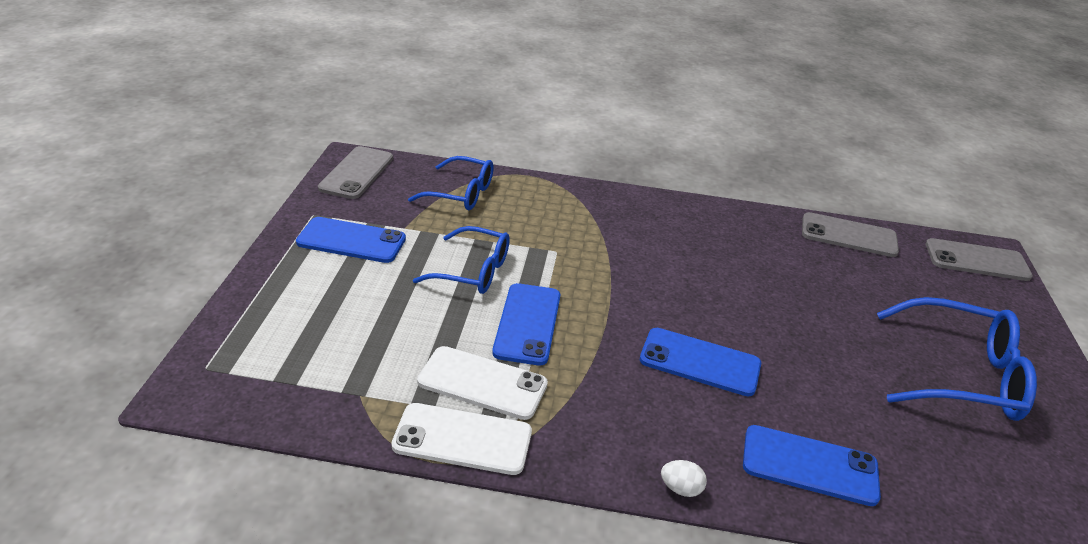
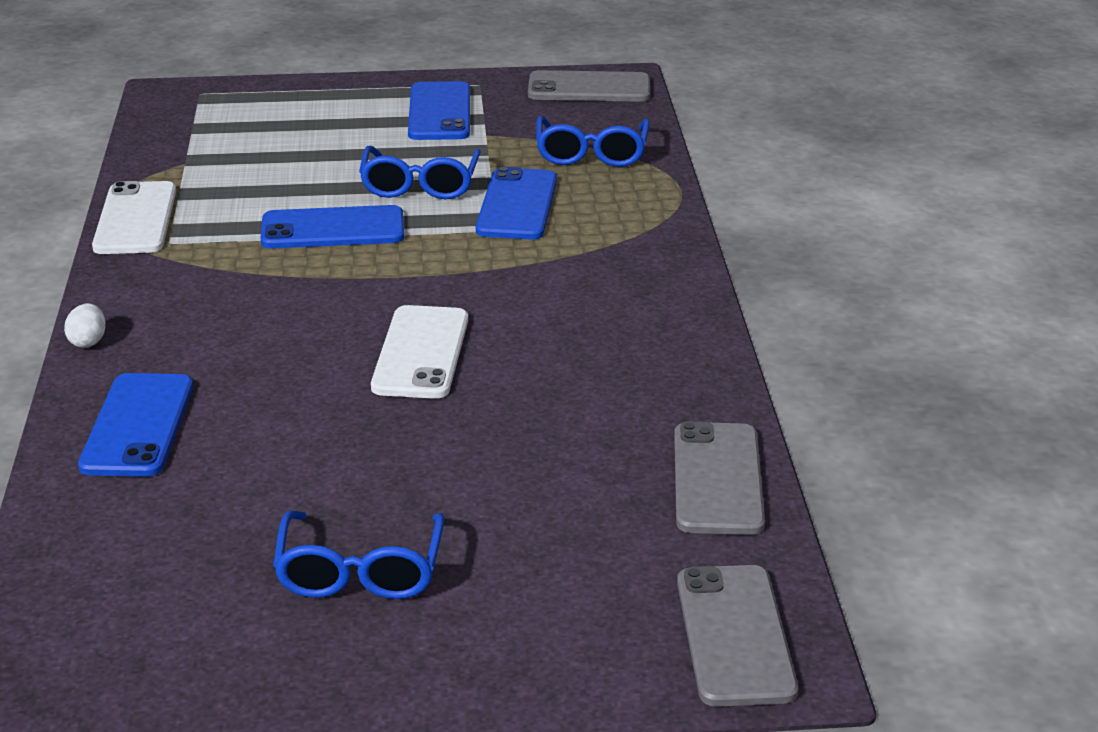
camera: 80 degrees right, 5 degrees down
white phone [417,346,548,420] -> white phone moved to [371,305,468,399]
blue phone [640,328,761,396] -> blue phone moved to [476,167,557,240]
blue glasses [877,297,1037,421] -> blue glasses [273,511,444,599], size x0.67

